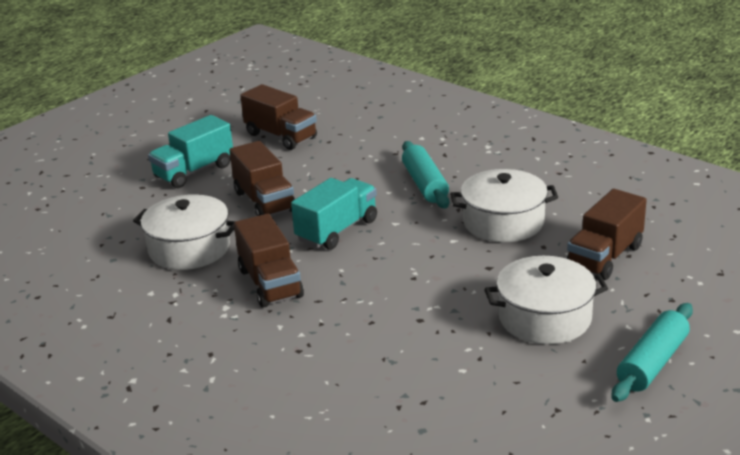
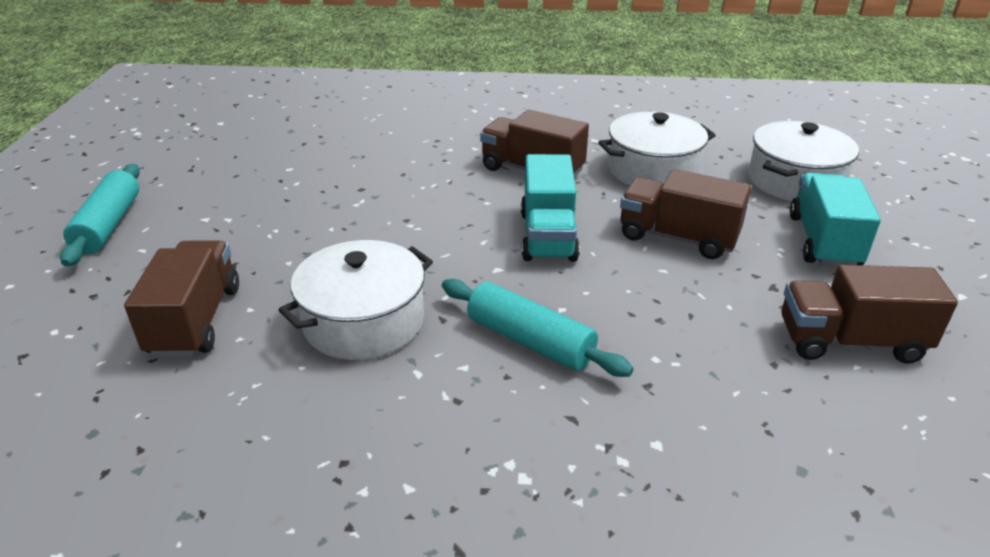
camera: 140 degrees right, 5 degrees up
white pot [484,256,608,344] -> white pot moved to [749,121,859,201]

